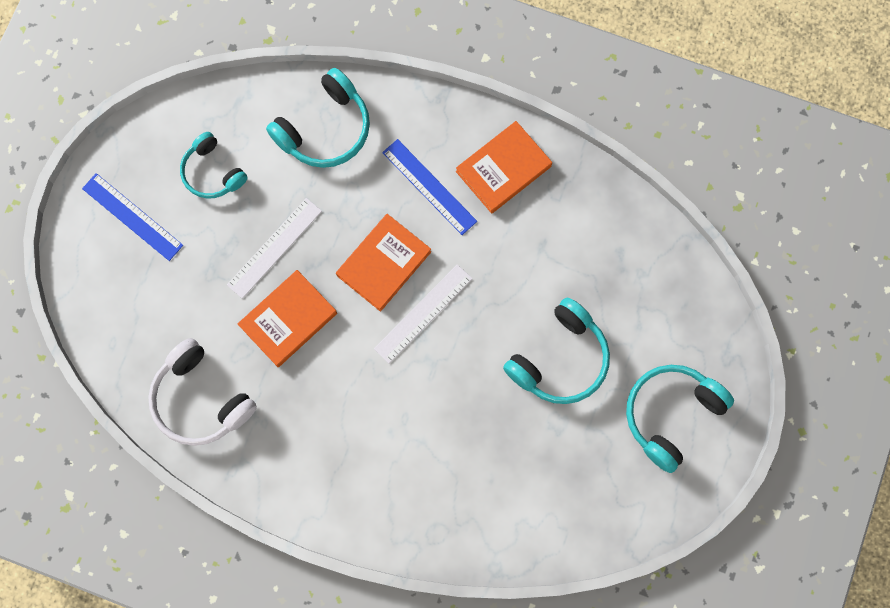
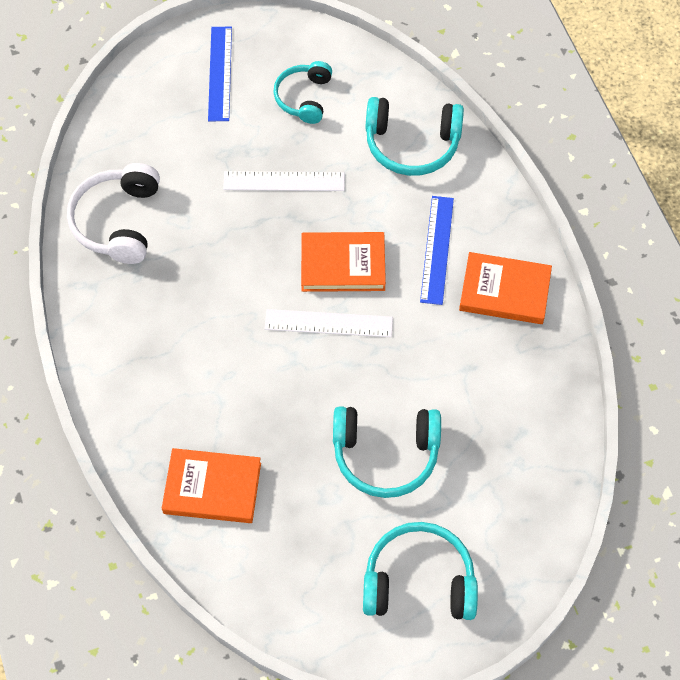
camera: 50 degrees right, 15 degrees down
orange book [238,270,337,367] -> orange book moved to [162,448,261,523]

